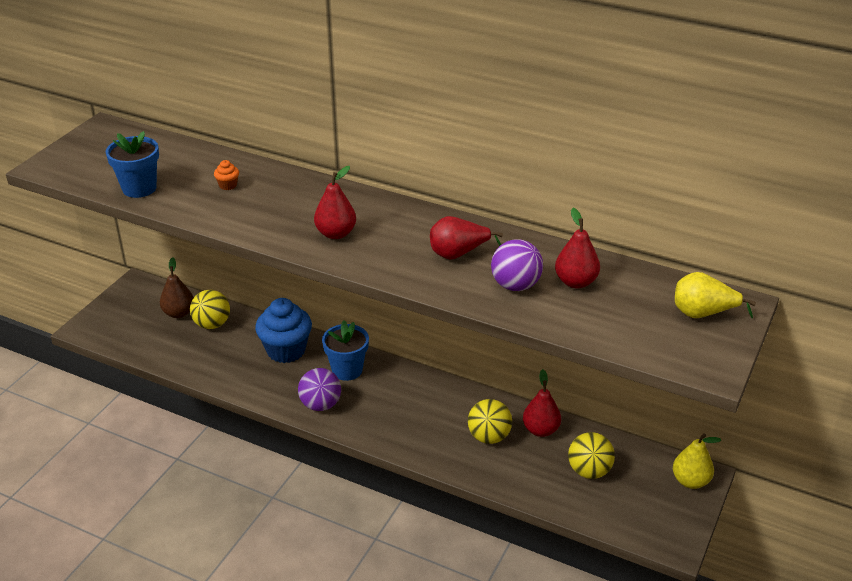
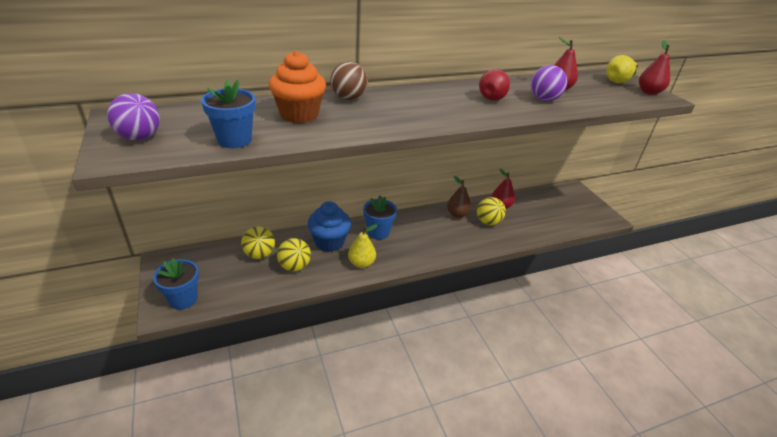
camera: 50 degrees left, 0 degrees up
brown pear [160,257,194,318] -> brown pear moved to [447,176,471,218]
orange cupcake [214,160,239,190] -> orange cupcake [269,50,326,123], size x2.48
purple ball [298,368,341,411] -> purple ball moved to [107,93,160,140]
red pear [314,166,356,239] -> red pear moved to [639,41,670,95]
yellow ball [568,432,615,479] -> yellow ball moved to [277,238,311,272]
yellow pear [673,433,721,489] -> yellow pear moved to [348,224,377,268]
none -> blue flower pot [153,258,199,310]
none -> brown ball [330,61,368,100]

